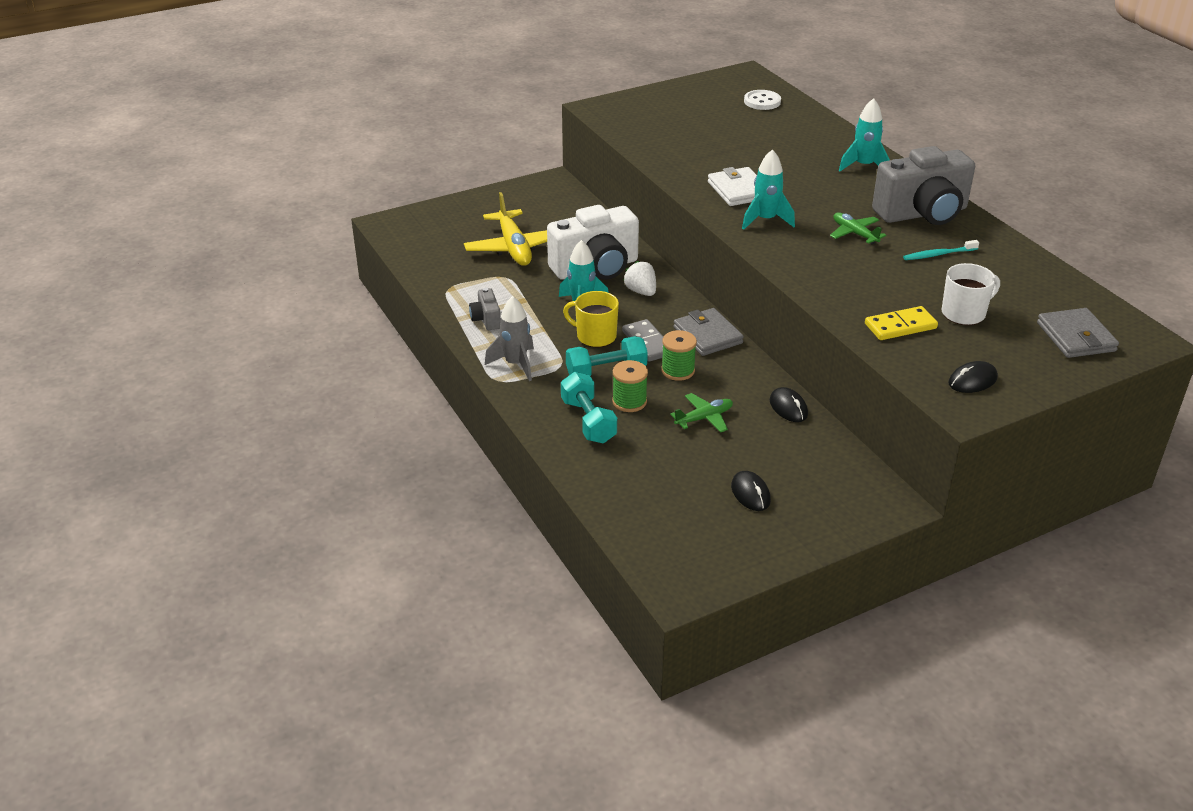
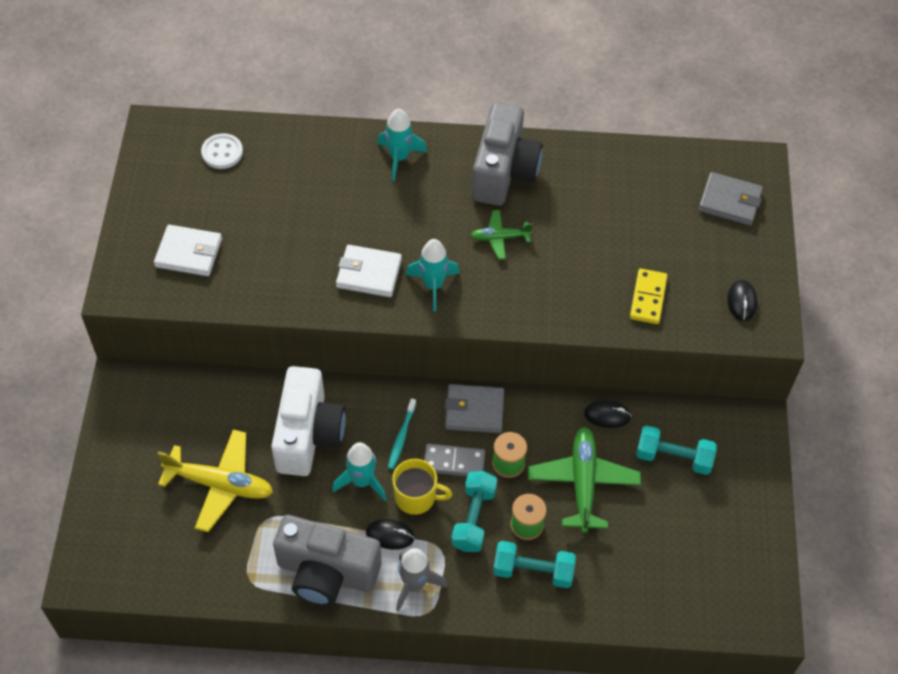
camera: 60 degrees left, 20 degrees up
grey camera [469,288,501,330] -> grey camera [273,515,381,606], size x2.27
yellow mug [563,291,619,347] -> yellow mug turned 135 degrees counterclockwise [392,459,452,515]
white strawberry [623,261,656,296] -> none
green plane [670,393,733,432] -> green plane [528,427,641,533], size x1.80
black mouse [731,471,771,511] -> black mouse moved to [366,519,415,550]
turquoise toothbrush [903,240,979,260] -> turquoise toothbrush moved to [388,398,416,469]
white mug [941,263,1000,325] -> none
none -> white wallet [154,225,222,276]
none -> turquoise dumbbell [636,426,717,475]

